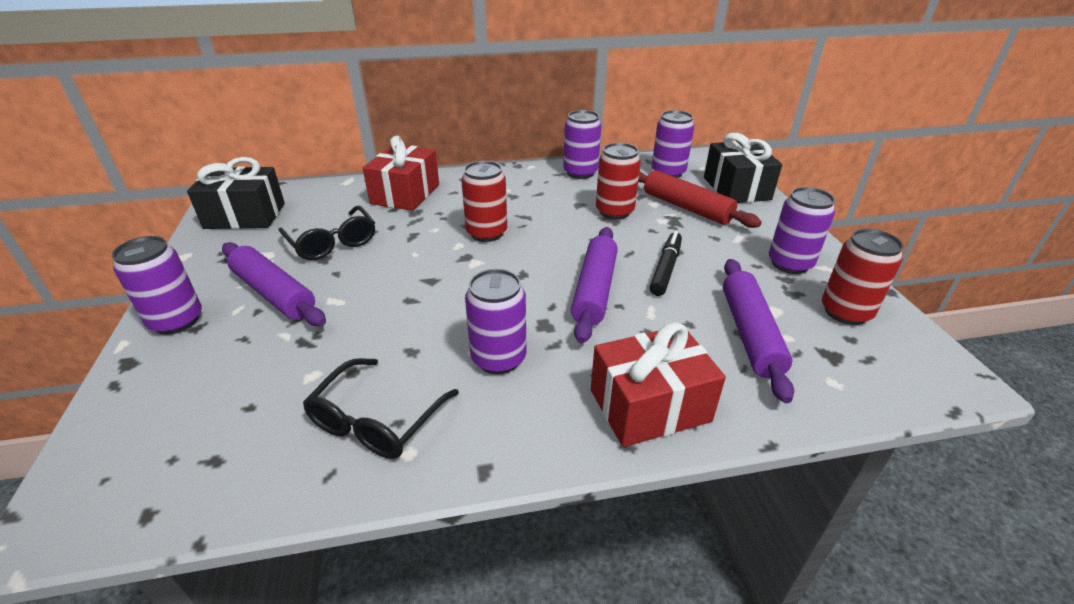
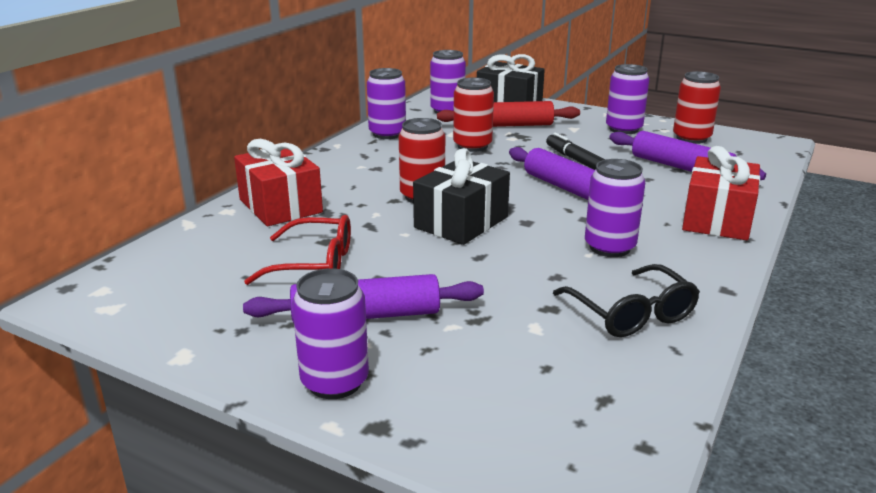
camera: 50 degrees left, 10 degrees down
black gift [187,157,285,229] -> black gift moved to [413,148,510,245]
black glasses [278,206,375,260] -> red glasses [244,215,351,285]

